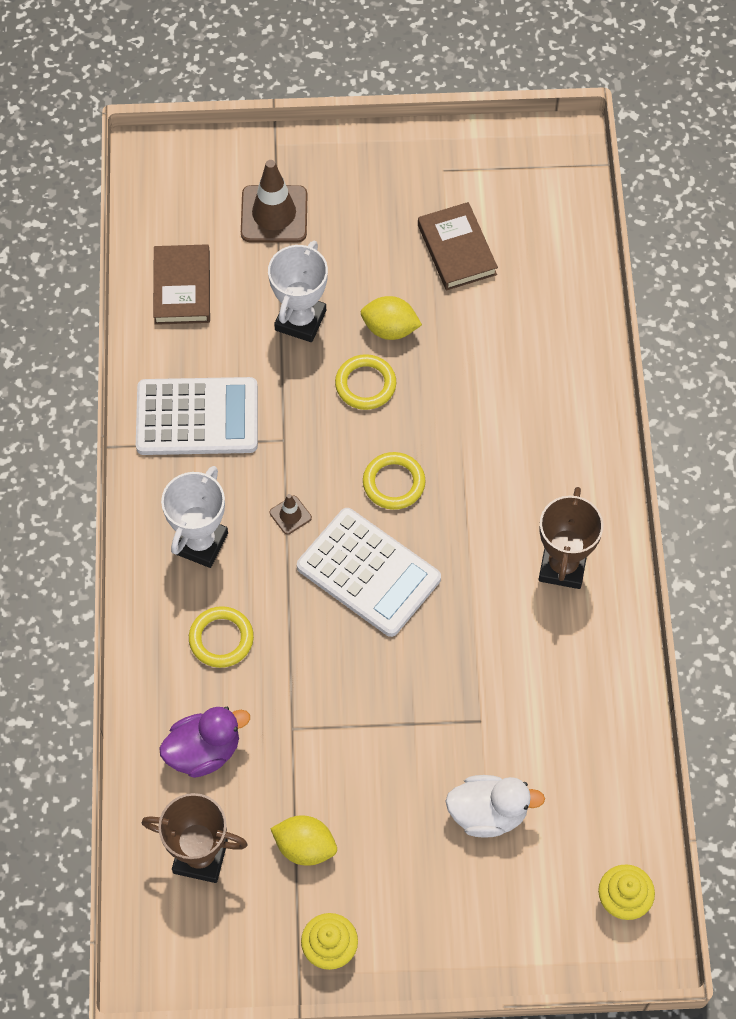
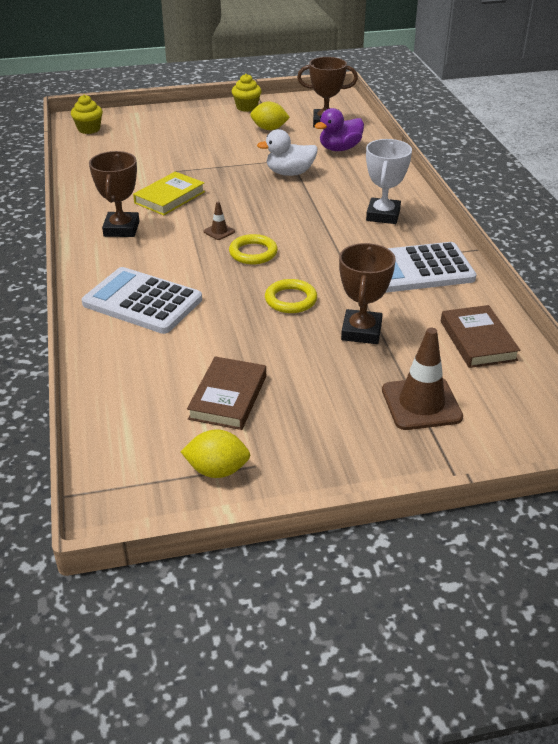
camera: 170 degrees right, 25 degrees down
yellow ring [189,606,254,668] -> none
white trophy [268,241,328,342] -> brown trophy [339,243,396,344]
brown traffic cone [270,494,312,535] -> brown traffic cone moved to [204,202,235,240]
white calculator [297,508,441,637] -> white calculator moved to [82,267,202,334]
yellow lemon [361,296,422,340] -> yellow lemon moved to [181,429,250,478]
brown book [418,202,498,290] -> brown book turned 45 degrees clockwise [187,356,266,430]
white duck [445,775,545,838] -> white duck moved to [257,129,318,176]
none -> yellow book [133,172,205,215]

